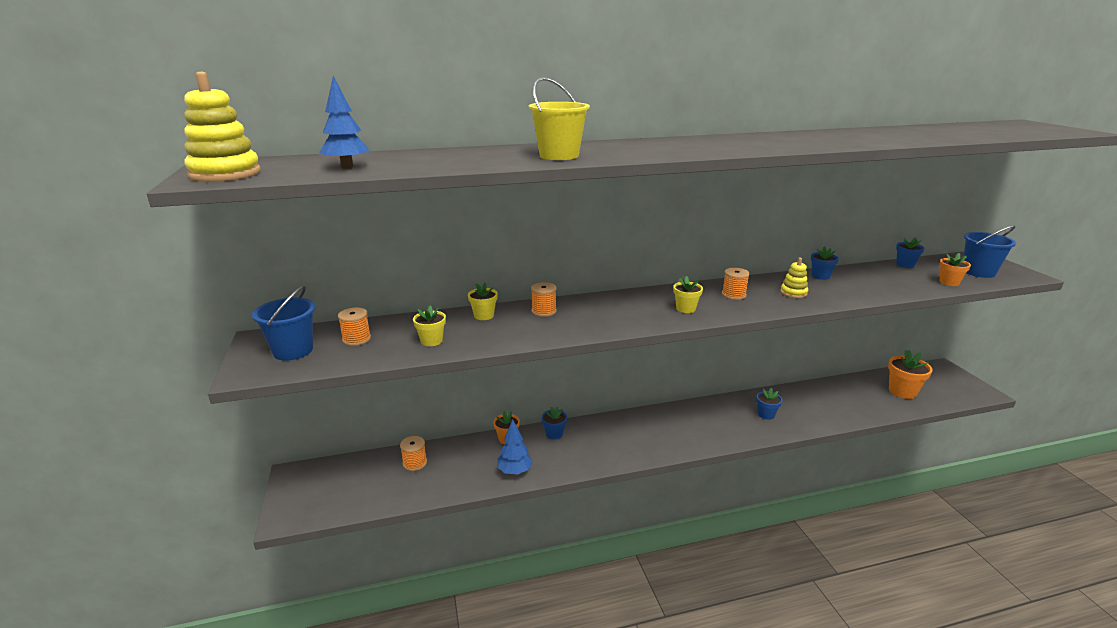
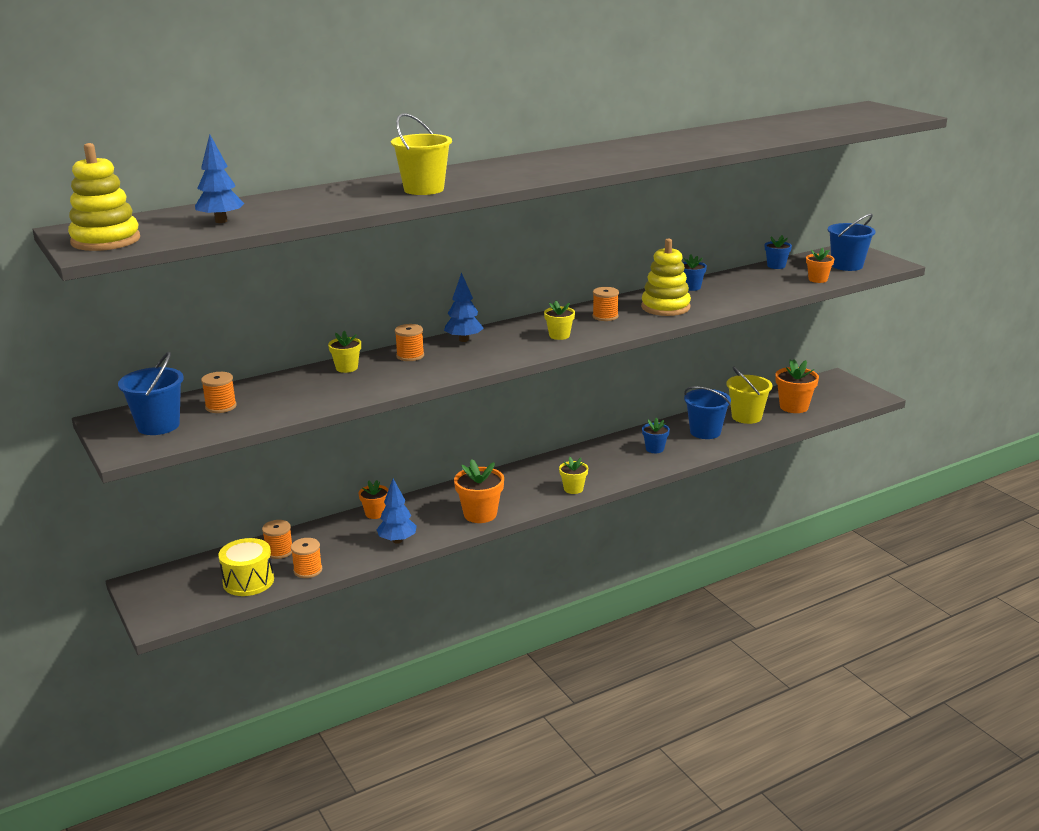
camera: 15 degrees left, 0 degrees up
yellow flower pot [413,305,446,346] -> yellow flower pot moved to [559,457,588,494]
blue flower pot [541,406,567,440] -> none
yellow stacking toy [780,258,808,298] -> yellow stacking toy [641,238,691,316], size x1.76
none -> yellow drum [218,538,274,596]
none -> orange spool [291,538,322,578]
none -> blue tree [444,272,484,342]
none -> orange flower pot [454,459,504,523]
none -> blue bucket [684,386,731,439]
none -> yellow bucket [727,366,772,424]

